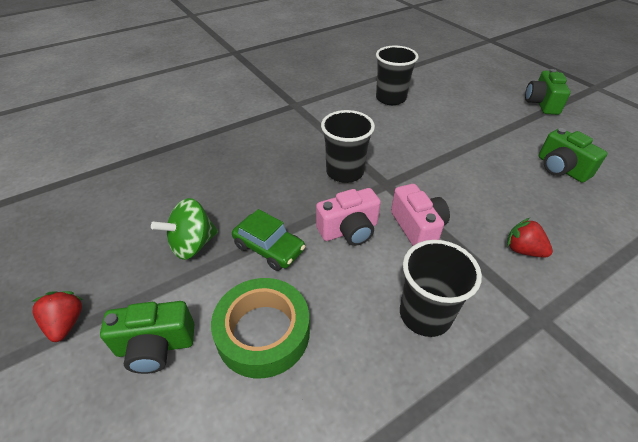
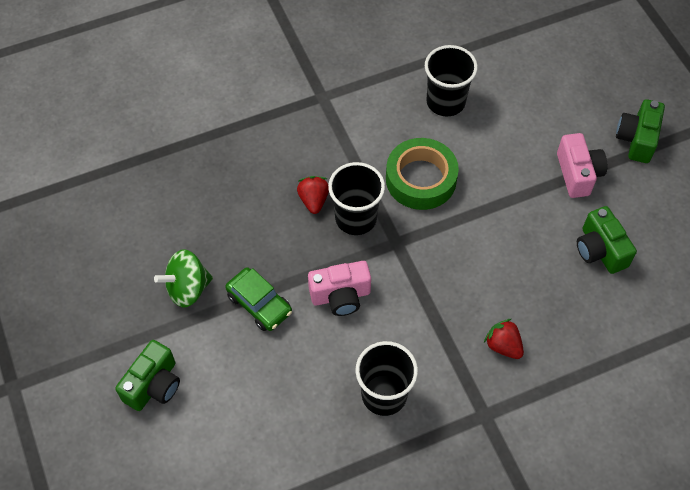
camera: 10 degrees right, 15 degrees up
red strawberry [31,291,83,342] -> red strawberry moved to [297,176,329,214]
green camera [100,301,194,374] -> green camera turned 60 degrees counterclockwise [115,340,180,411]
green tape [211,278,310,378] -> green tape moved to [386,138,459,210]
pink camera [391,184,450,246] -> pink camera moved to [557,133,607,198]

